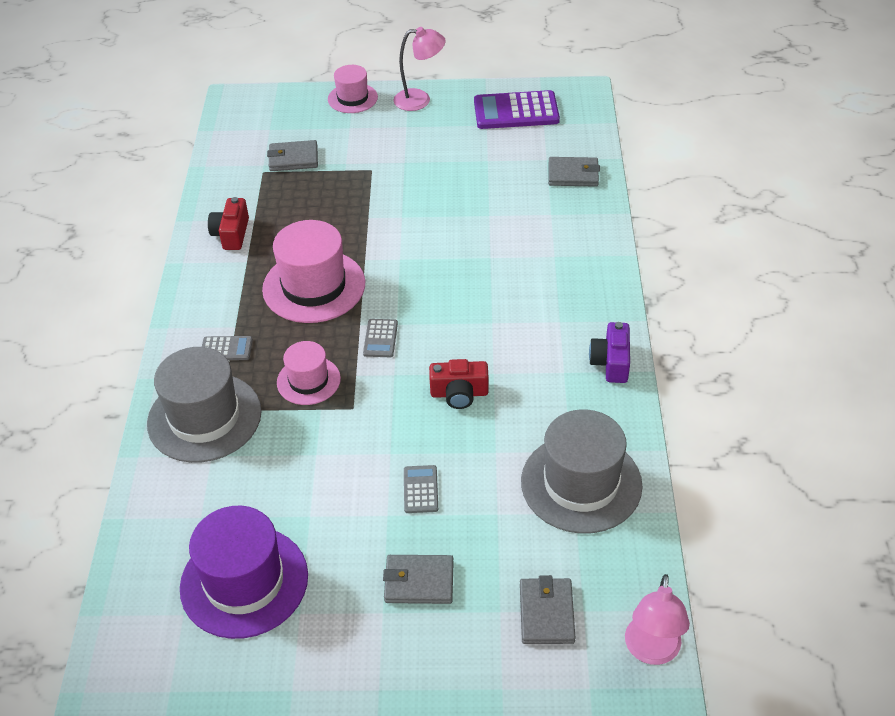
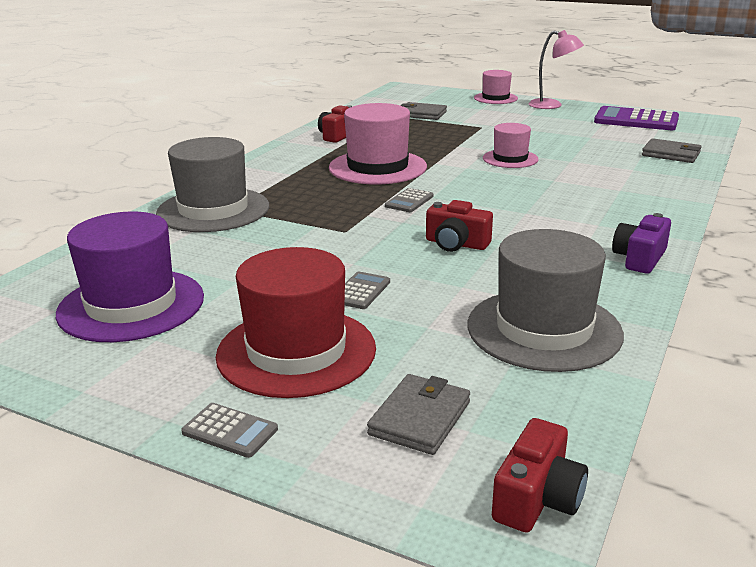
camera: 25 degrees right, 20 degrees down
grey calculator [202,336,253,360] -> grey calculator moved to [181,403,278,458]
pink hat [277,341,341,405] -> pink hat moved to [483,123,539,168]
grey wallet [383,555,454,604] -> red hat [216,247,376,398]
pink lamp [625,574,690,665] -> red camera [492,418,588,533]

